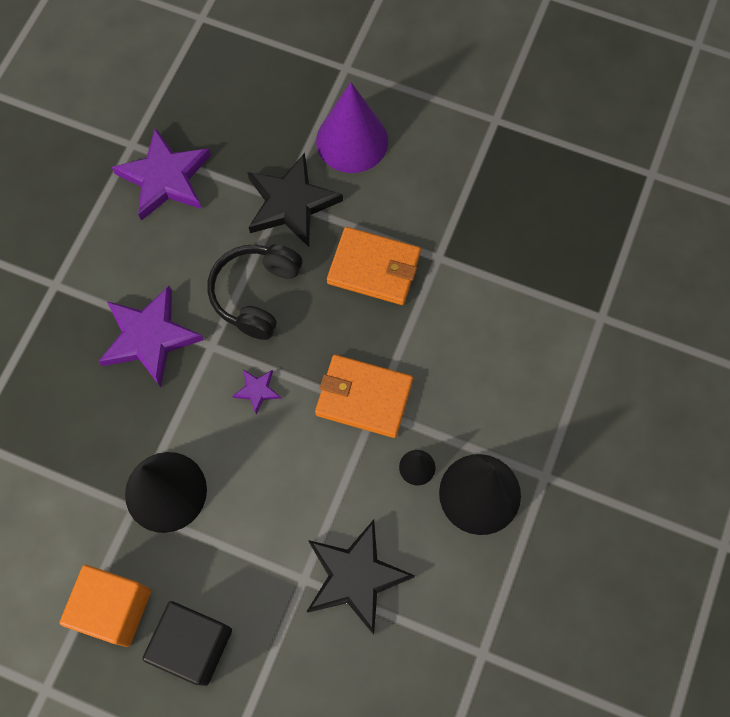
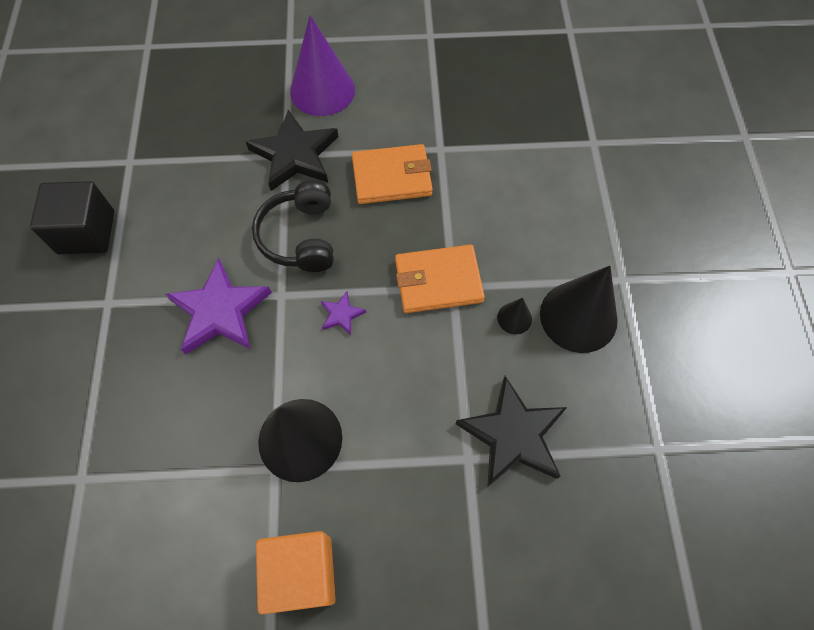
camera: 25 degrees left, 5 degrees down
purple star [112,128,211,221] -> none
black cube [143,601,232,686] -> black cube moved to [30,181,114,254]

